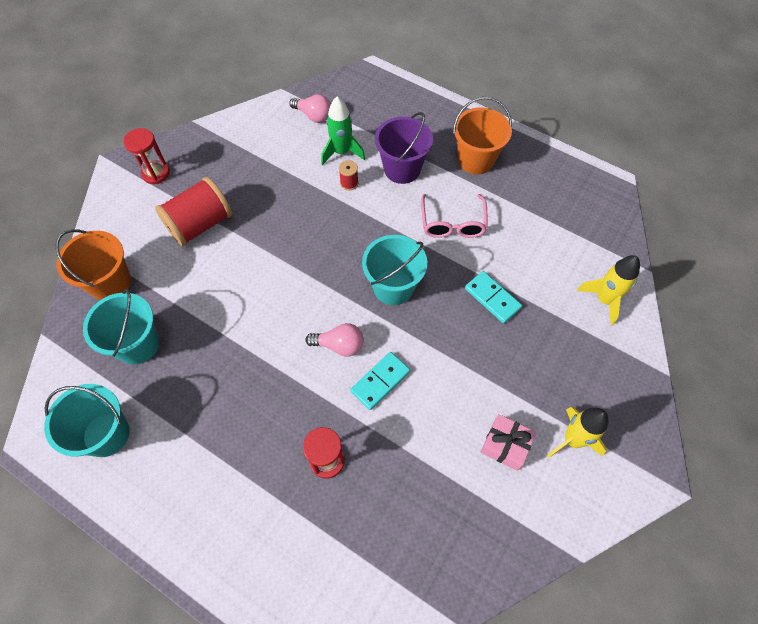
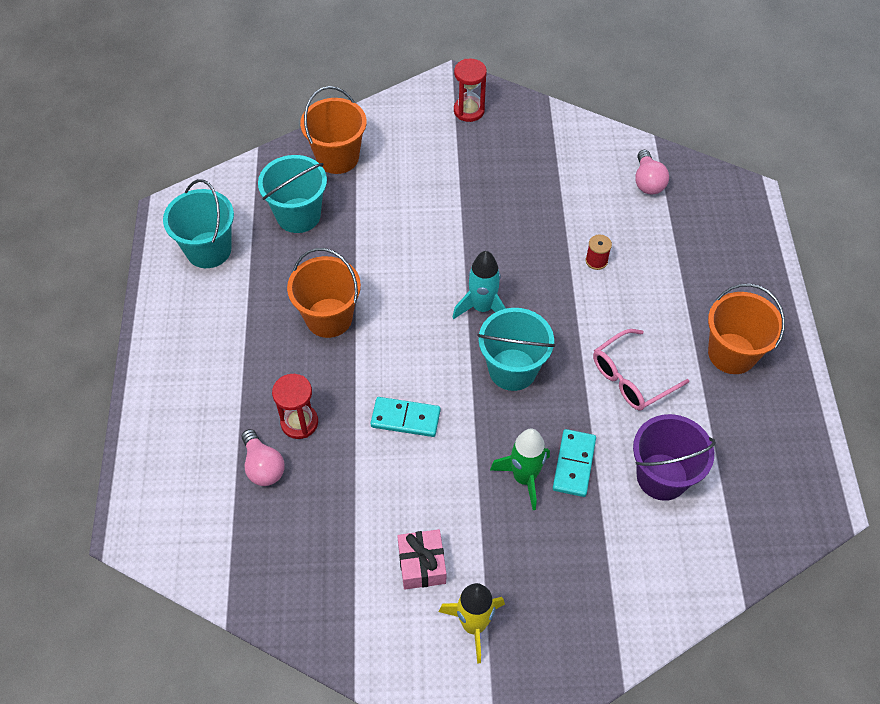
camera: 55 degrees right, 5 degrees down
red spool [155,177,232,247] -> none
pink light bulb [306,323,364,357] -> pink light bulb moved to [242,429,285,486]
green rocket [321,96,365,165] -> green rocket moved to [490,429,550,510]
purple bucket [375,112,433,184] -> purple bucket moved to [633,414,716,501]
yellow rocket [577,255,640,326] -> none
none -> orange bucket [287,248,361,338]
none -> turquoise rocket [453,251,506,319]

